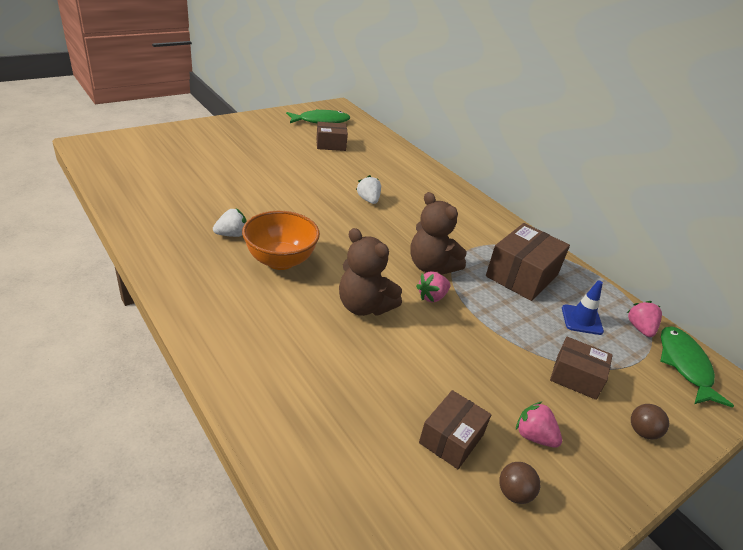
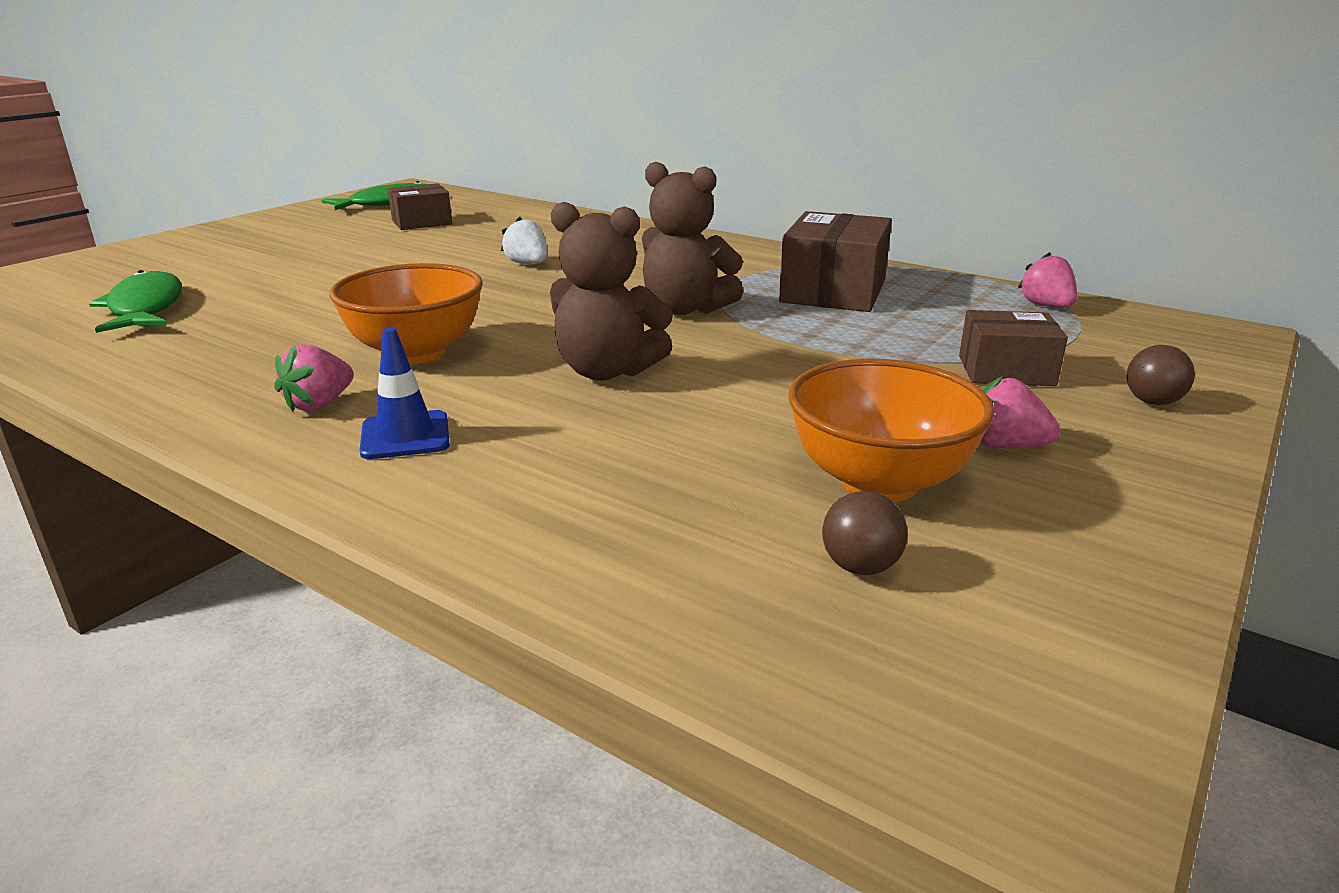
camera: 15 degrees left, 10 degrees down
white strawberry [213,209,247,237] -> none
pink strawberry [416,271,450,303] -> pink strawberry moved to [274,344,354,412]
brown box [419,390,491,469] -> orange bowl [788,359,995,502]
brown ball [499,462,541,504] -> brown ball moved to [822,491,908,575]
blue traffic cone [562,280,604,335] -> blue traffic cone moved to [360,327,450,459]
green fish [660,326,734,408] -> green fish moved to [89,270,182,333]

